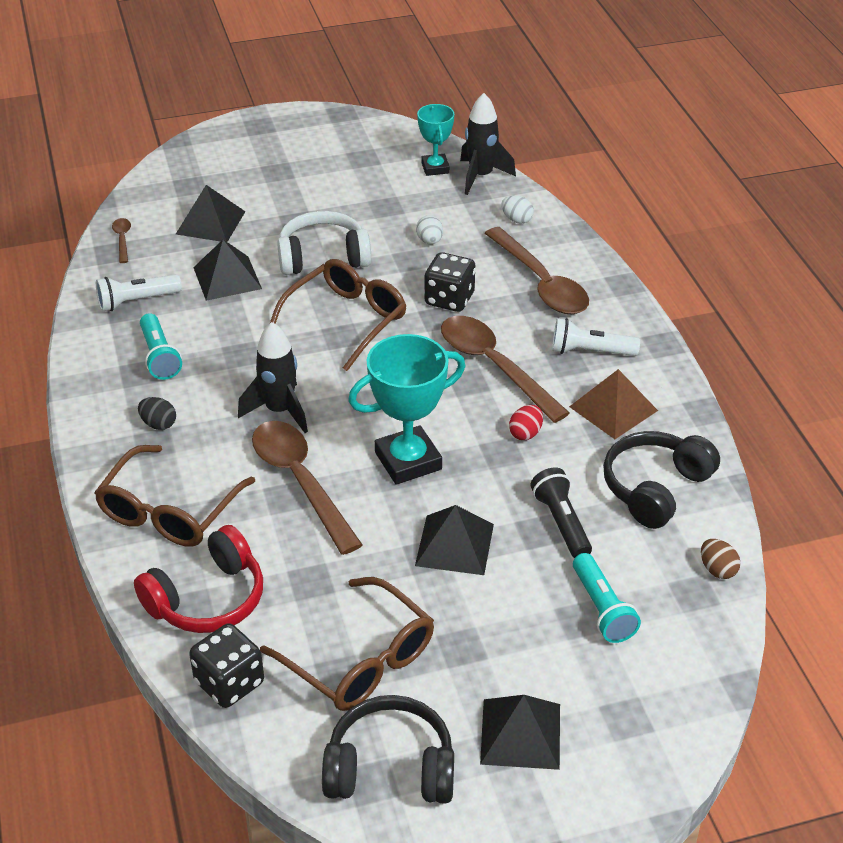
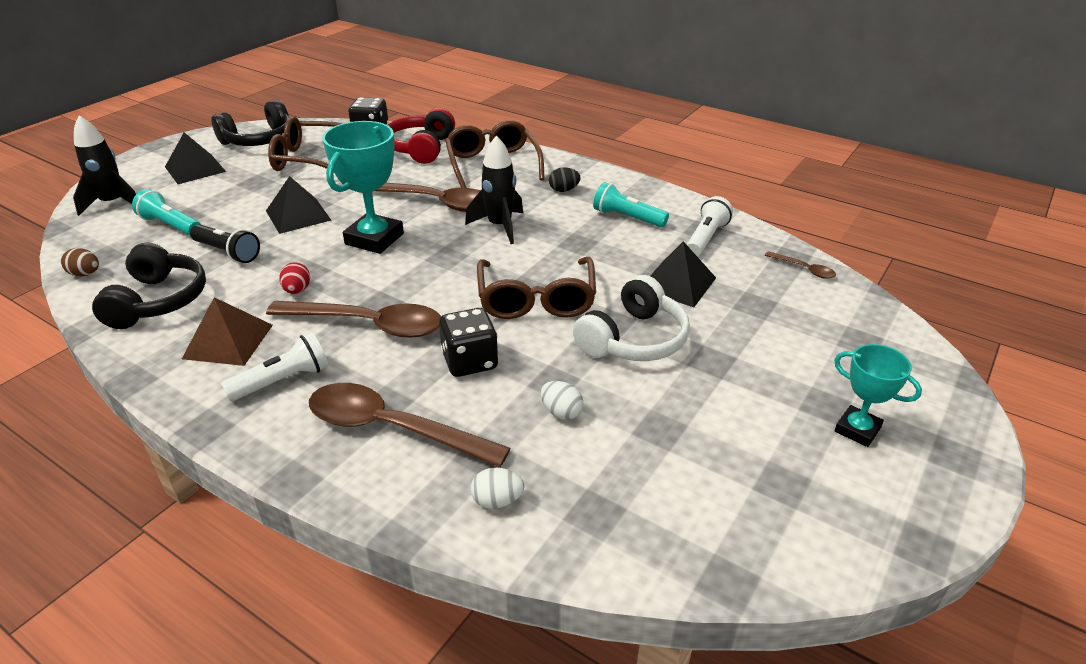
camera: 140 degrees right, 5 degrees down
black pyramid [176,185,246,242] -> none
turquoise trophy [417,104,454,176] -> turquoise trophy moved to [834,344,922,447]
black rocket [460,93,516,195] -> black rocket moved to [73,116,136,216]

